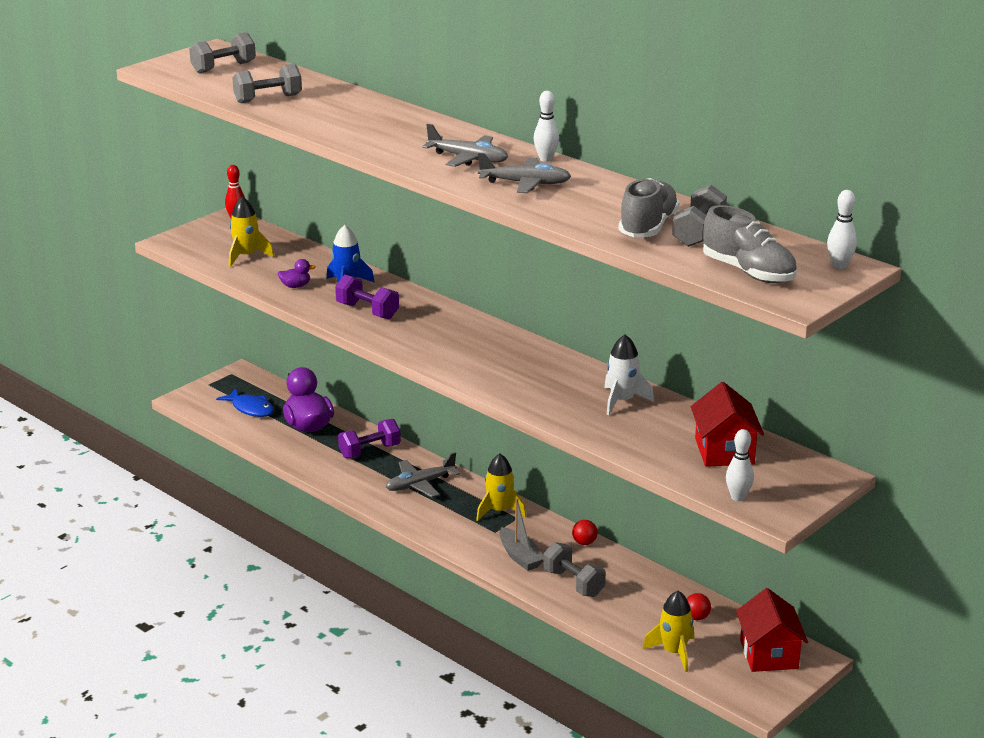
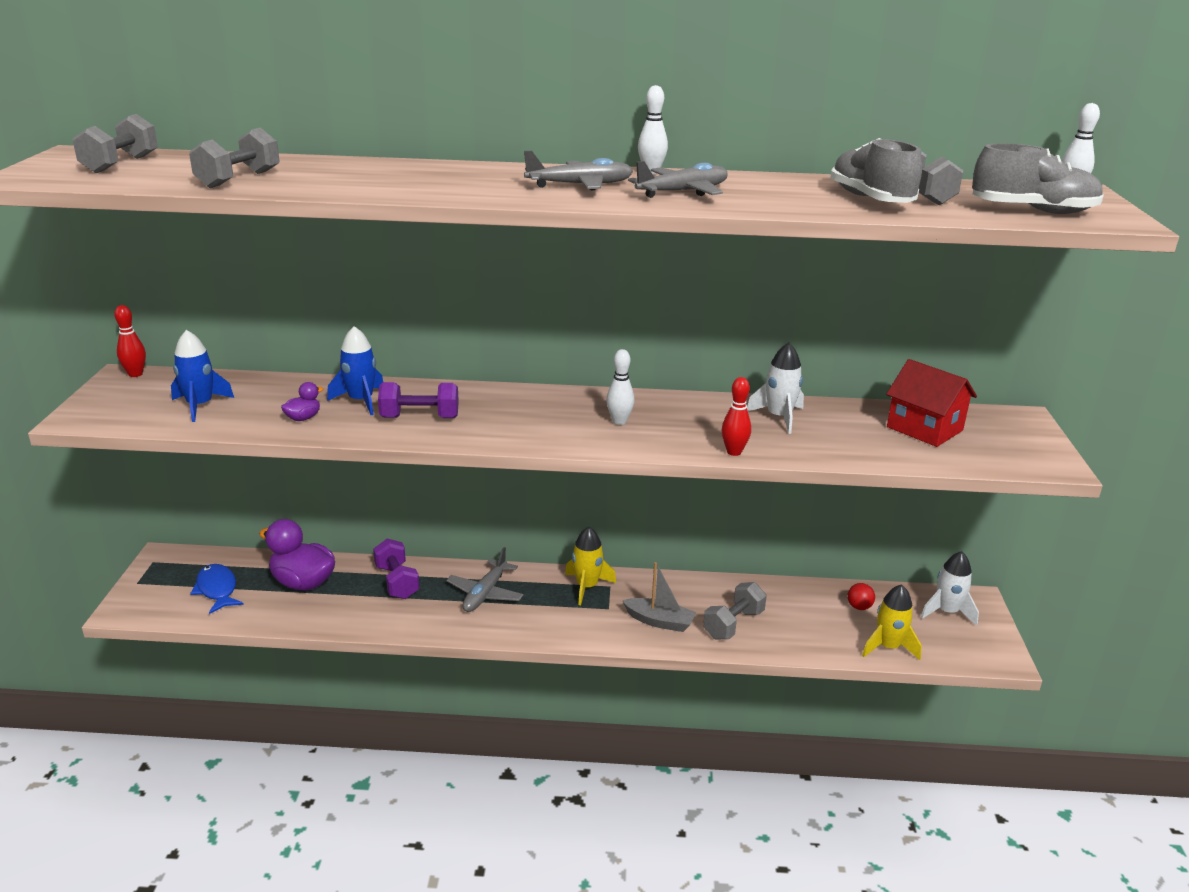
camera: 40 degrees left, 0 degrees up
blue fish [216,389,274,417] -> blue fish turned 120 degrees counterclockwise [190,564,244,614]
yellow rocket [229,197,274,267] -> blue rocket [171,330,234,422]
purple dumbbell [338,419,401,459] -> purple dumbbell turned 45 degrees counterclockwise [373,538,420,599]
grey dumbbell [543,542,606,597] -> grey dumbbell turned 60 degrees counterclockwise [703,582,767,639]
red ball [572,520,598,545] -> none
white bowling pin [726,429,754,501] -> white bowling pin moved to [606,349,635,425]
red house [736,588,808,672] -> white rocket [920,551,979,626]
none -> red bowling pin [722,377,751,456]

